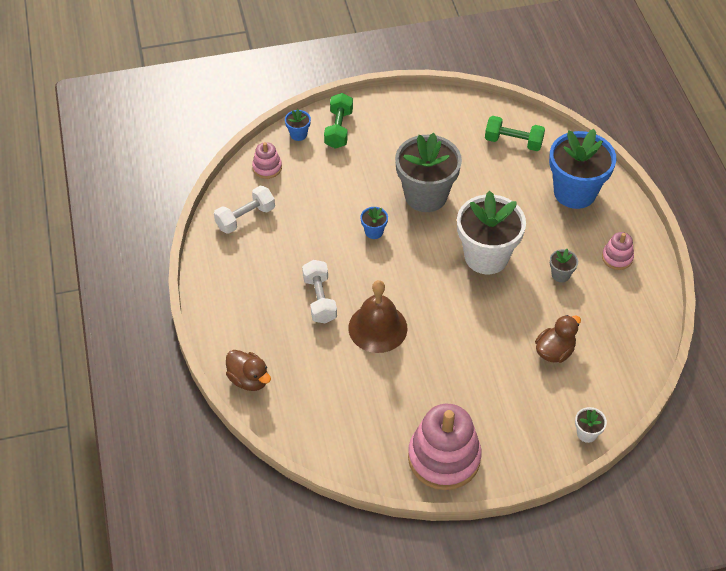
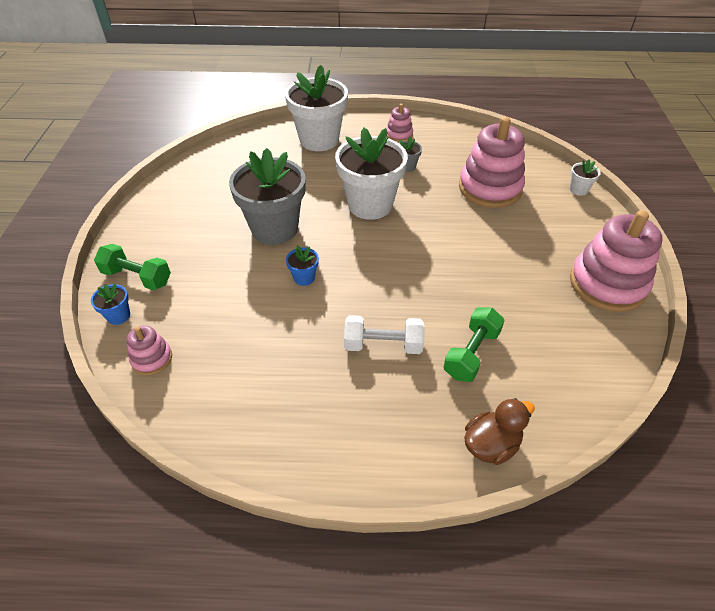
camera: 75 degrees left, 5 degrees down
white dumbbell [214,186,275,234] -> none
brown bell [348,280,407,353] -> none
green dumbbell [485,116,545,151] -> green dumbbell moved to [443,307,505,382]
brown duck [535,315,581,363] -> pink stacking toy [459,117,525,208]
blue flower pot [549,129,616,209] -> white flower pot [285,65,348,151]

